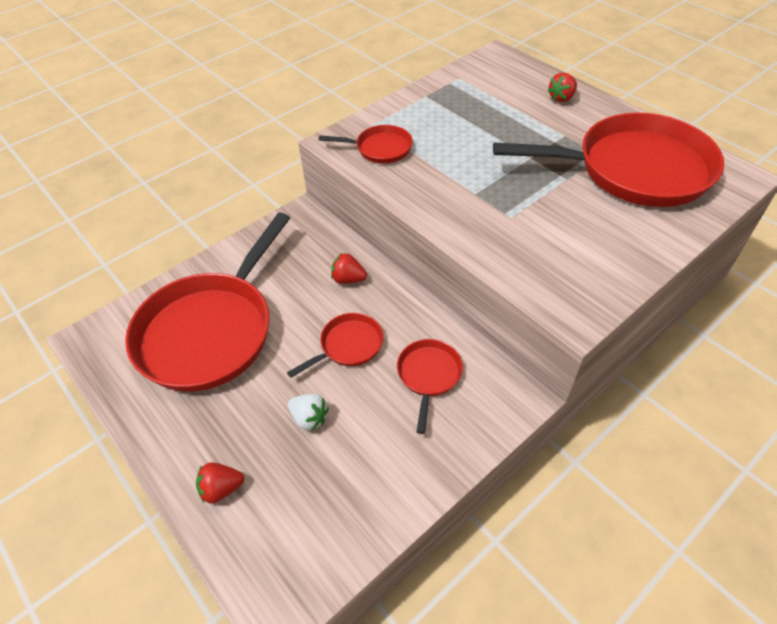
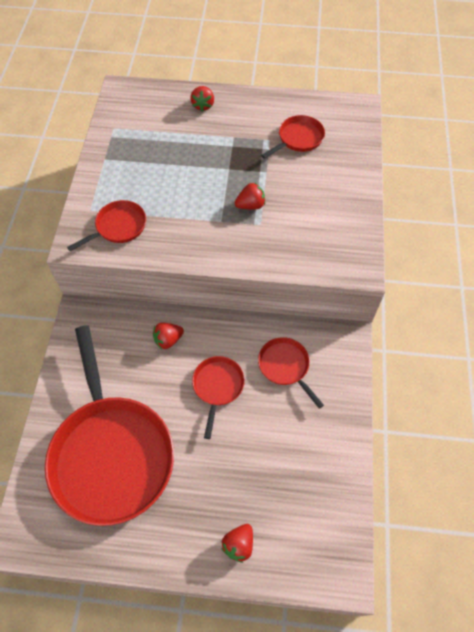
camera: 45 degrees left, 10 degrees up
white strawberry [288,393,329,431] -> none
red pan [493,113,724,207] -> red pan [261,115,325,159], size x0.45
none -> red strawberry [235,183,265,210]

